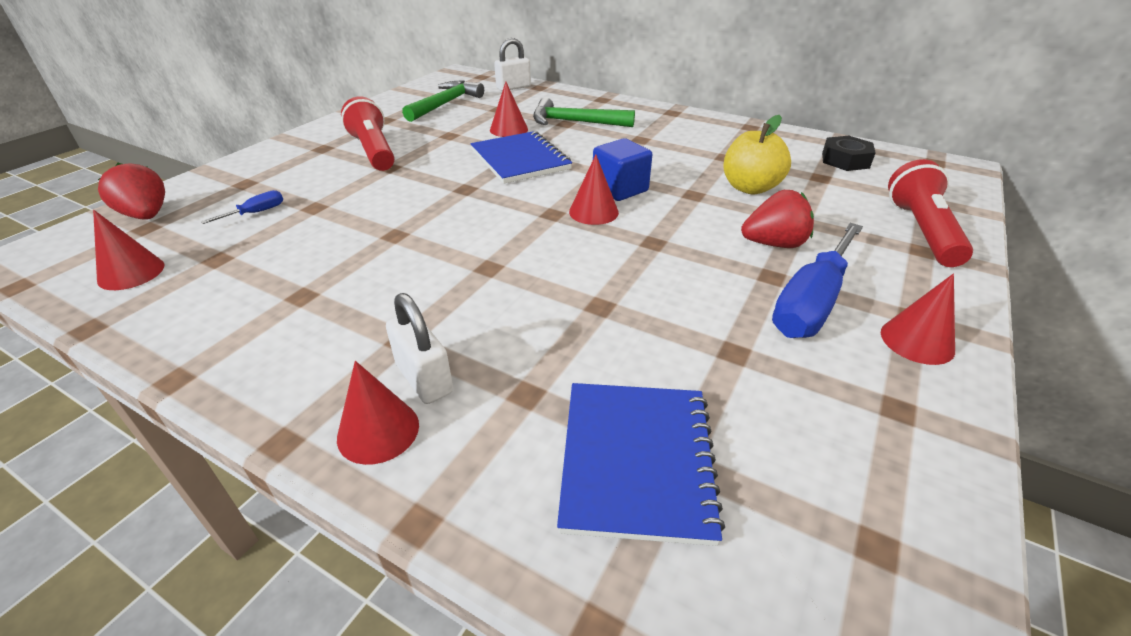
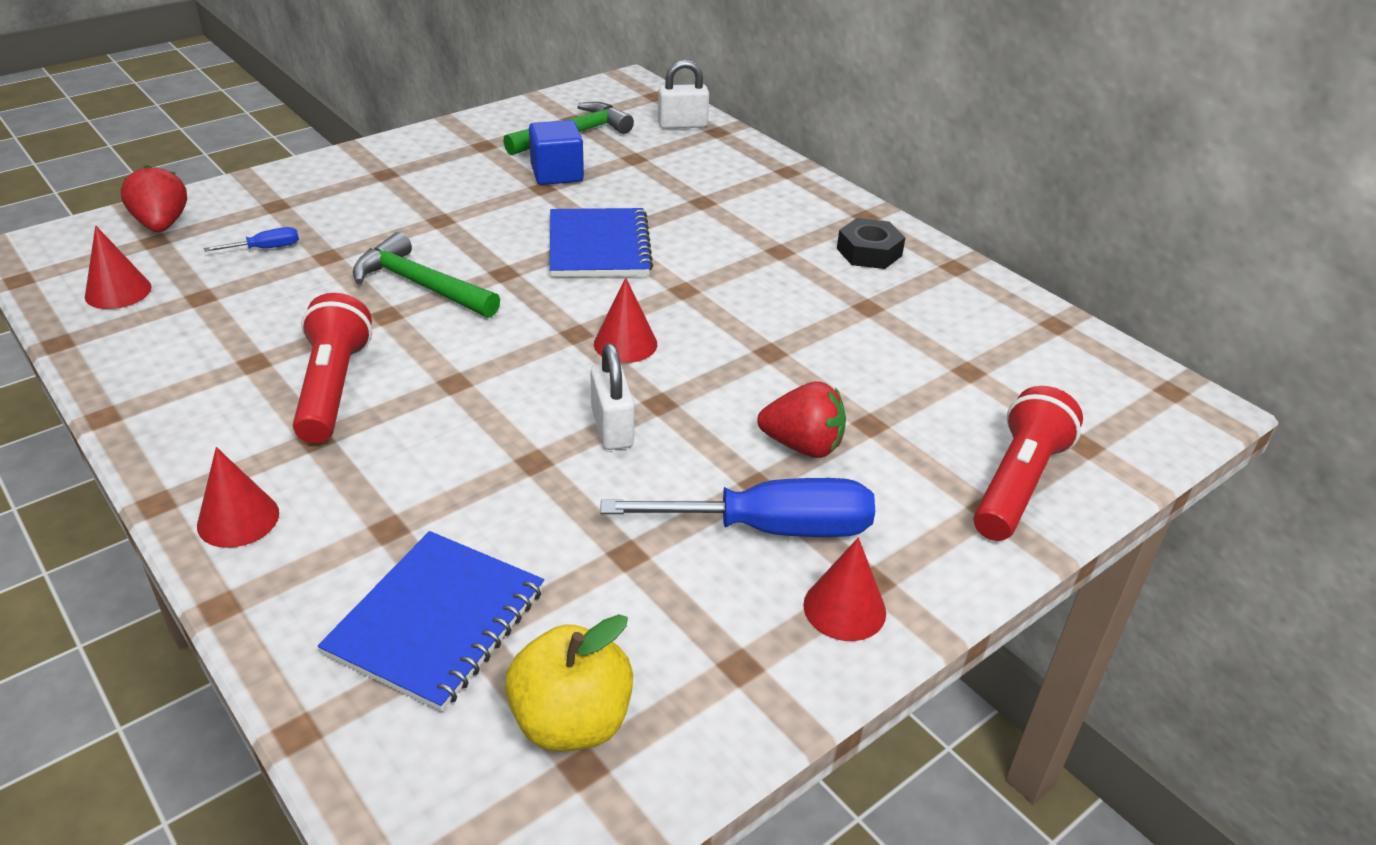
camera: 20 degrees right, 0 degrees up
red flashlight [341,96,395,171] -> red flashlight moved to [293,293,372,443]
white padlock [386,293,453,404] -> white padlock moved to [590,343,635,450]
red cone [490,82,528,137] -> none
green hammer [533,98,635,127] -> green hammer moved to [353,232,500,318]
blue cube [593,138,652,201] -> blue cube moved to [529,120,584,185]
yellow apple [723,115,791,195] -> yellow apple moved to [505,614,633,751]
blue screwdriver [772,223,863,338] -> blue screwdriver turned 150 degrees counterclockwise [600,478,875,537]
black nut [822,136,876,171] -> black nut moved to [837,218,906,269]

